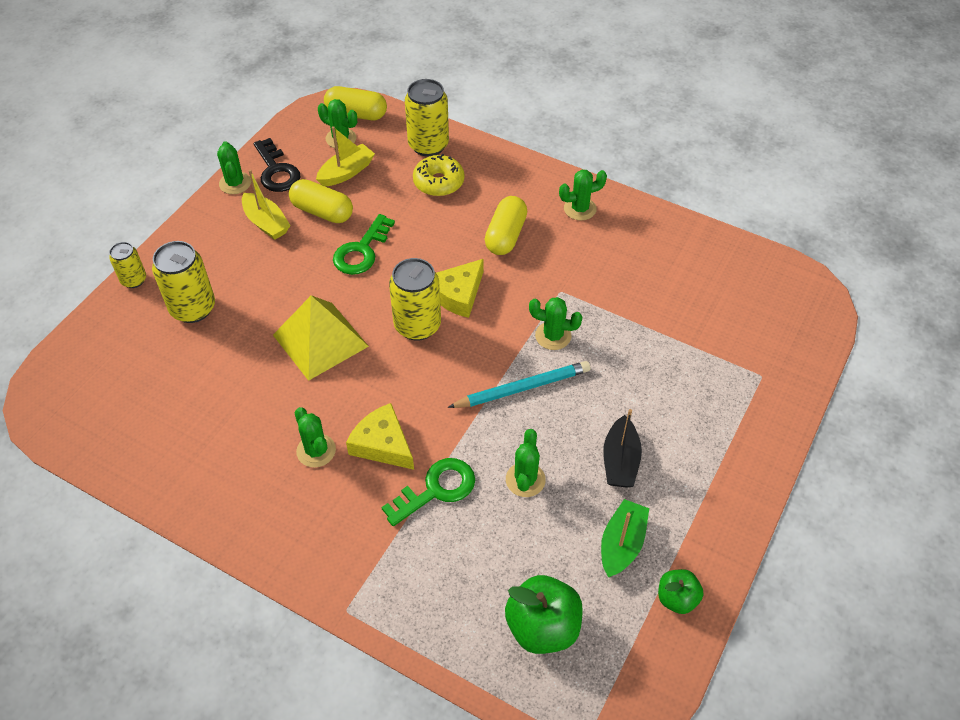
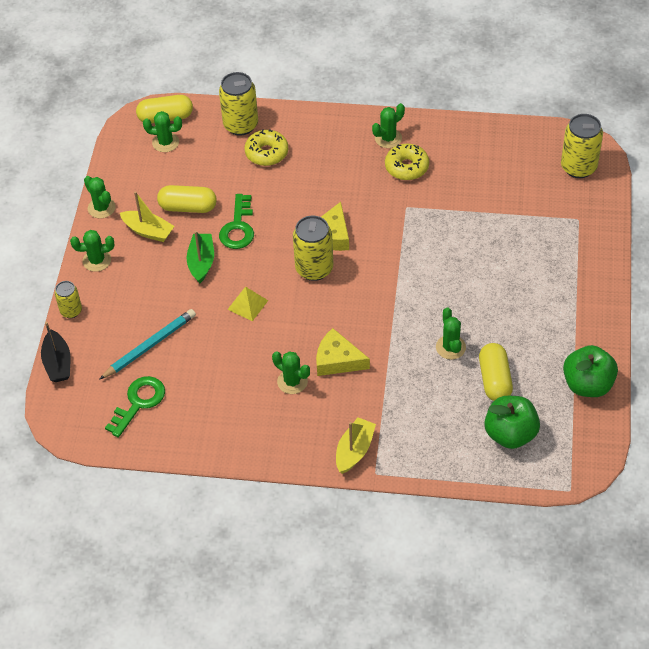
camera: 20 degrees left, 0 degrees up
yellow can [152,241,215,323] -> yellow can moved to [561,114,603,178]
black key [254,138,300,192] -> none
yellow pyramid [273,295,369,381] -> yellow pyramid [227,287,268,321], size x0.53
yellow boat [316,126,375,186] -> yellow boat moved to [336,417,376,474]
green key [381,458,475,526] -> green key moved to [105,376,165,438]
turquoise pencil [448,361,590,408] -> turquoise pencil moved to [99,309,196,380]
yellow capsule [484,196,527,255] -> yellow capsule moved to [479,343,513,401]
green cactus [529,297,582,350] -> green cactus moved to [70,230,115,272]
green boat [601,499,649,577] -> green boat moved to [186,231,214,283]
black boat [603,409,642,488] -> black boat moved to [41,322,70,382]
green apple [658,569,703,614] -> green apple [563,345,618,397], size x1.70
none -> yellow donut [385,144,429,180]

